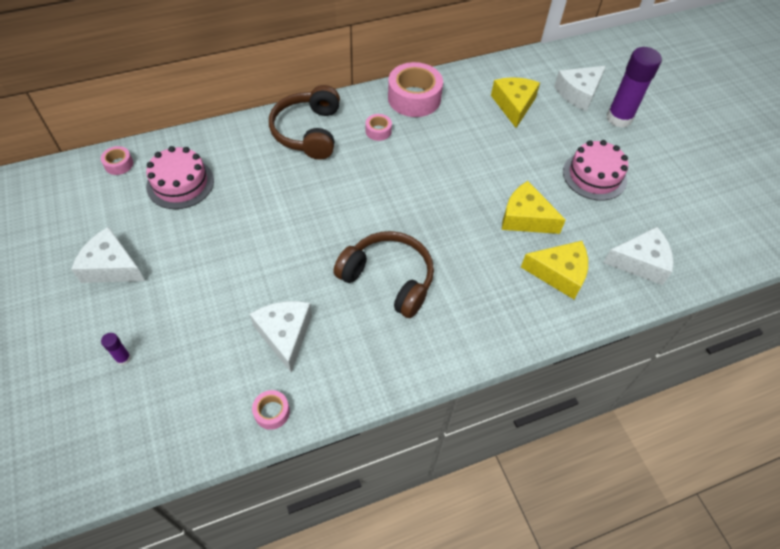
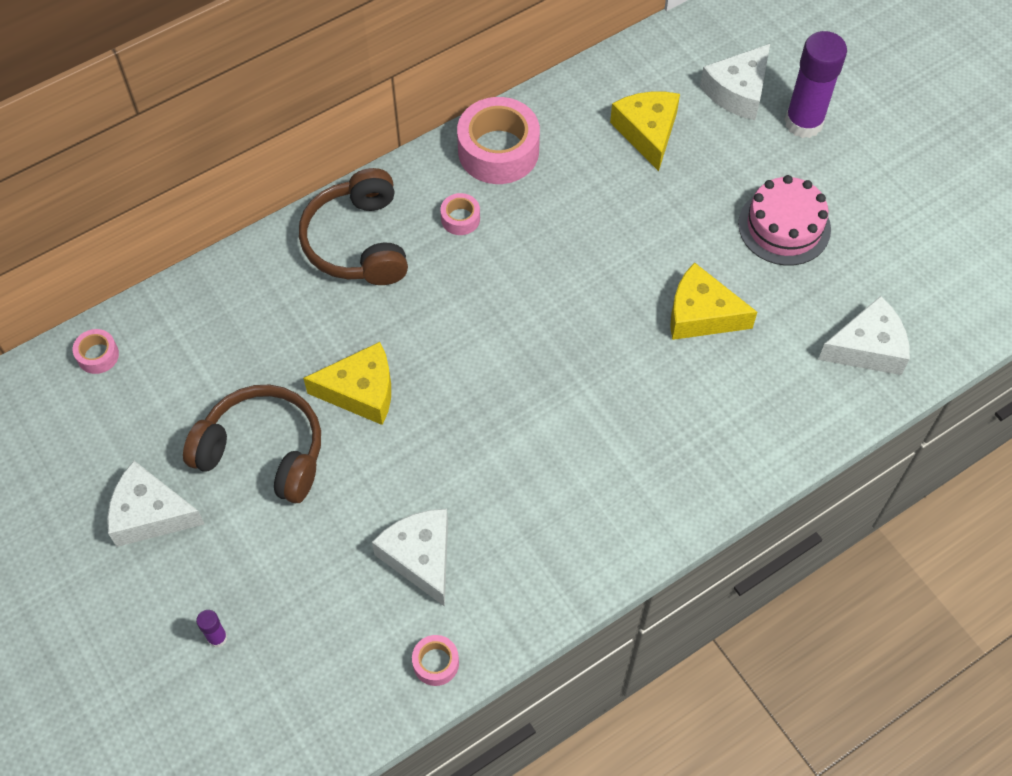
camera: 10 degrees left, 5 degrees up
pink cake [146,146,214,209] -> none
brown headphones [333,231,434,318] -> brown headphones moved to [183,385,321,503]
yellow cheese [521,241,588,299] -> yellow cheese moved to [303,342,391,425]

